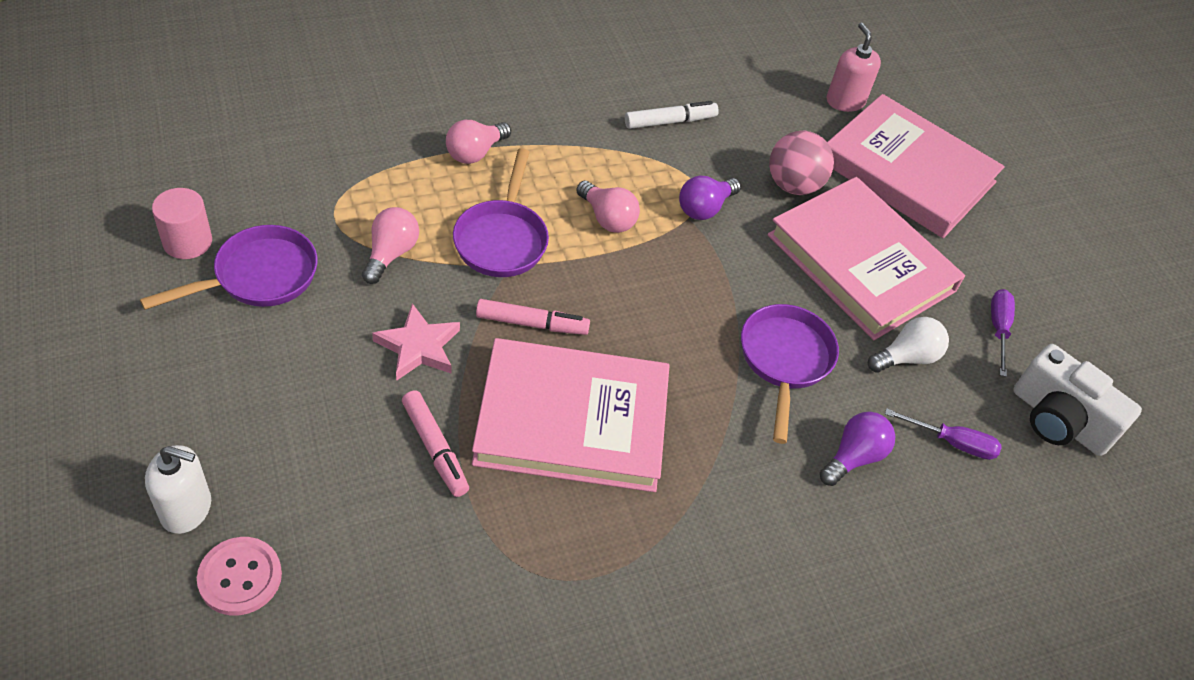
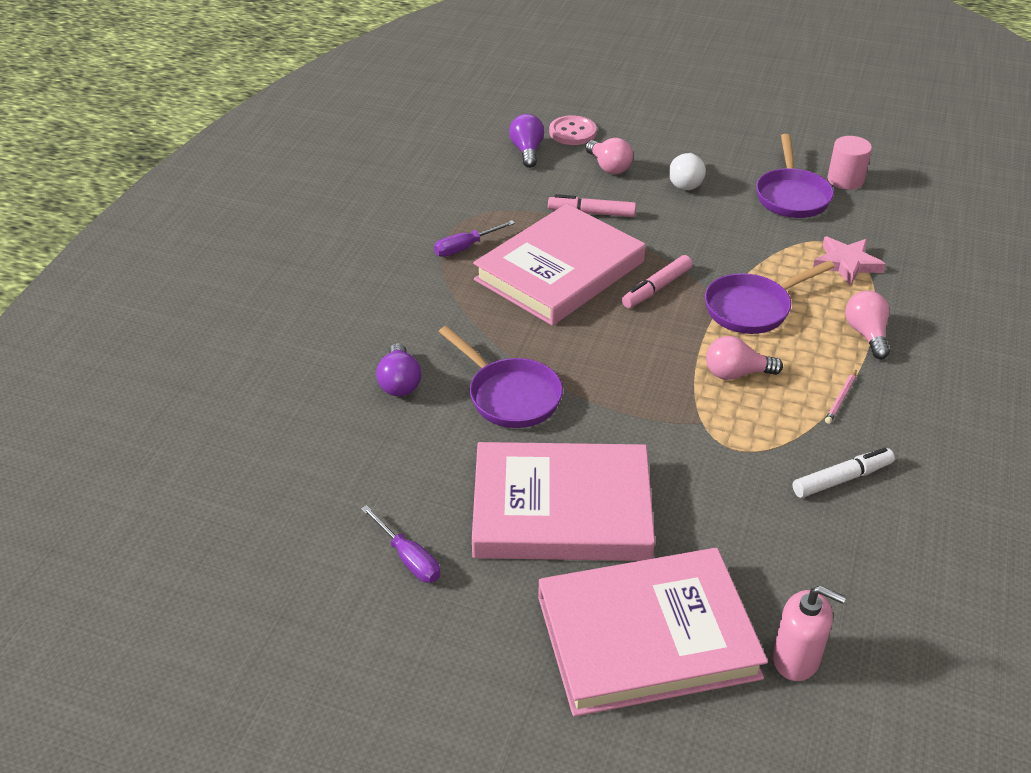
camera: 135 degrees right, 10 degrees down
white soap dispenser [145,445,211,534] -> none
pink light bulb [362,207,419,284] -> pink light bulb moved to [585,138,633,174]
pink star [372,303,460,381] -> pink star moved to [813,236,886,286]
purple pan [453,148,549,277] -> purple pan turned 75 degrees counterclockwise [705,260,835,334]
white marker [625,101,719,129] -> white marker turned 135 degrees counterclockwise [793,448,895,498]
purple light bulb [679,176,741,220] -> purple light bulb moved to [509,114,544,168]
pink ball [769,131,834,195] -> none
white light bulb [868,317,949,373] -> white light bulb moved to [669,153,706,190]
purple screwdriver [885,408,1002,460] -> purple screwdriver moved to [434,220,515,257]
white camera [1013,344,1142,456] -> none
none -> pink pencil [825,370,857,424]

